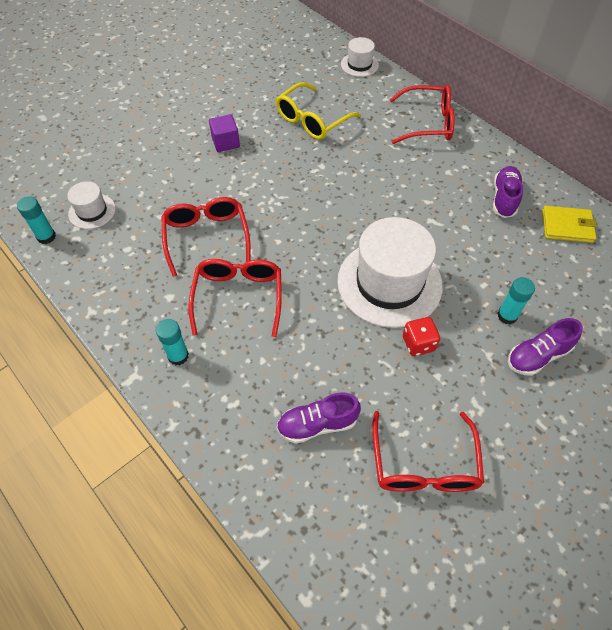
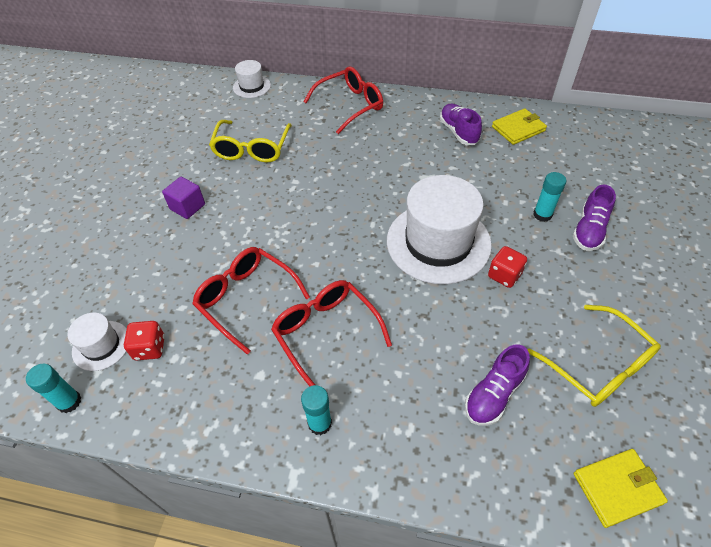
camera: 35 degrees left, 5 degrees down
red glasses [372,411,484,492] -> yellow glasses [527,305,661,407]
none -> red dice [124,321,165,360]
none -> yellow wallet [574,449,668,528]

